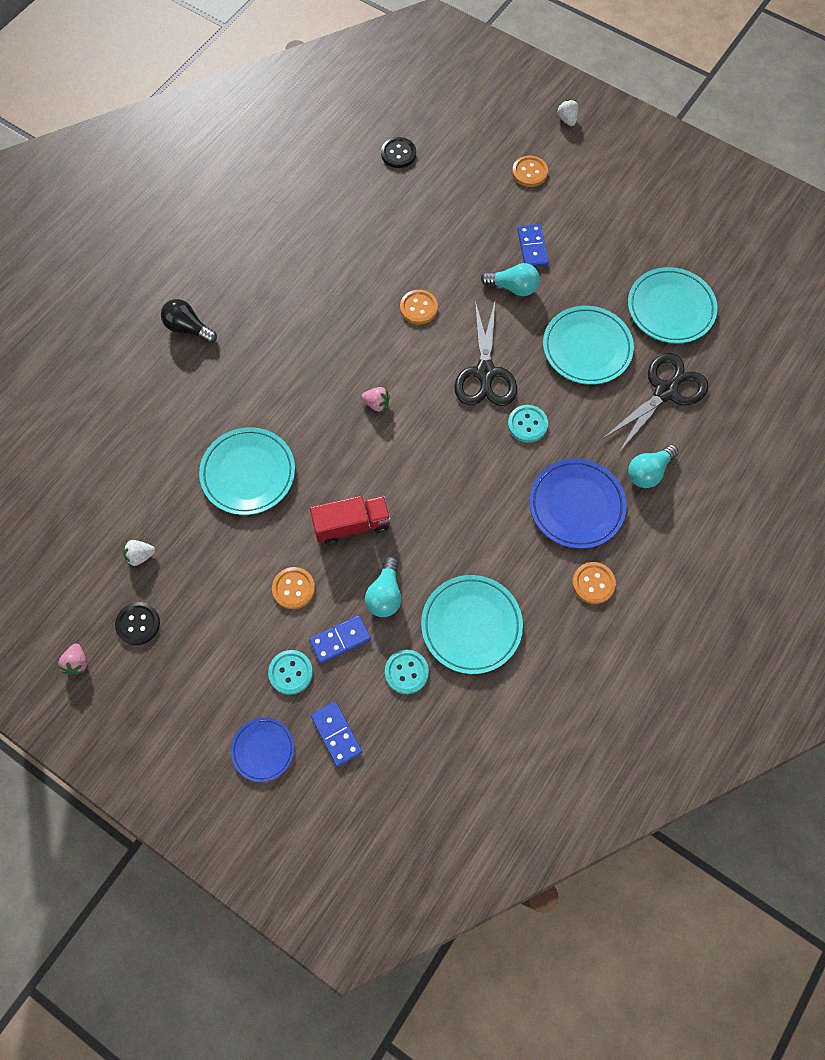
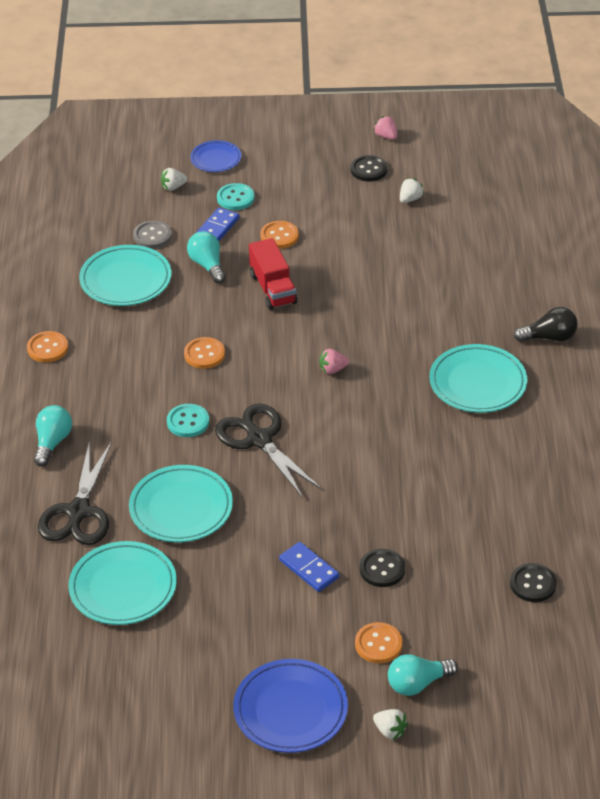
camera: 145 degrees right, 25 degrees down
turquoise plate [199,427,295,515] -> turquoise plate moved to [429,344,527,413]
red truck [310,496,391,545] -> red truck turned 60 degrees counterclockwise [249,238,297,310]
blue domino [311,702,362,767] -> white strawberry [161,168,187,191]
turquoise button [385,649,429,694] -> grey button [133,220,172,249]
orange button [400,290,438,324] -> orange button moved to [184,337,225,369]
turquoise light bulb [481,263,540,296] -> turquoise light bulb moved to [388,654,458,696]
blue plate [529,458,627,549] -> blue plate moved to [233,659,348,753]
none -> black button [360,549,405,587]

